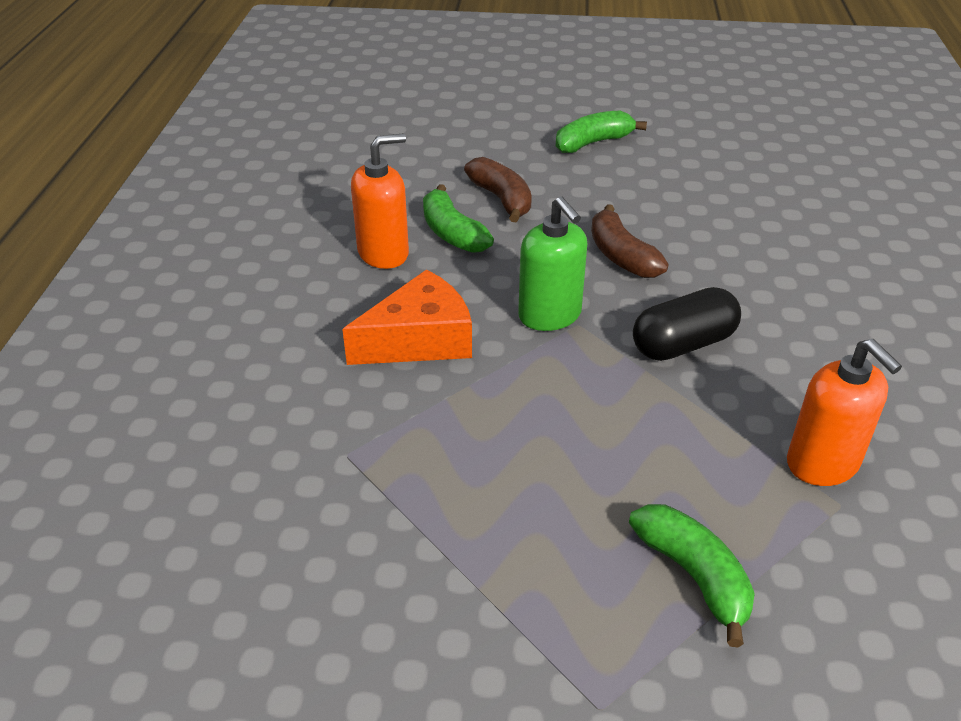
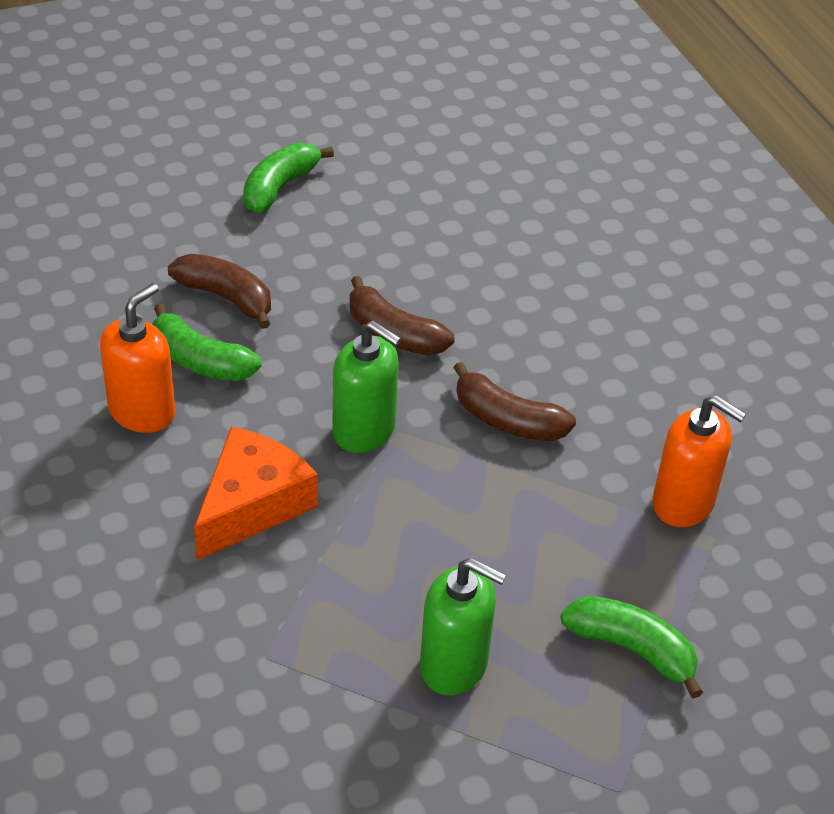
camera: 30 degrees left, 5 degrees up
black capsule [633,287,741,361] -> brown banana [453,362,576,441]
none -> green soap dispenser [420,558,506,695]

